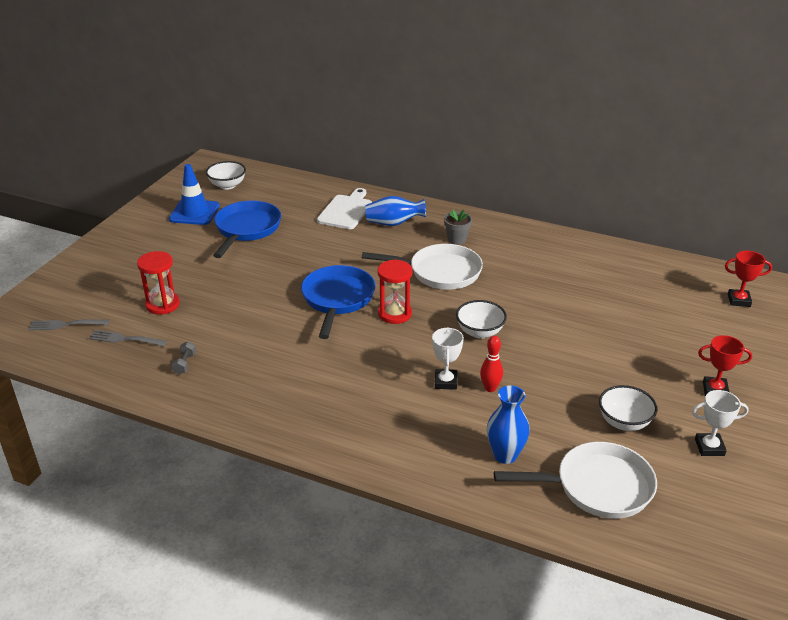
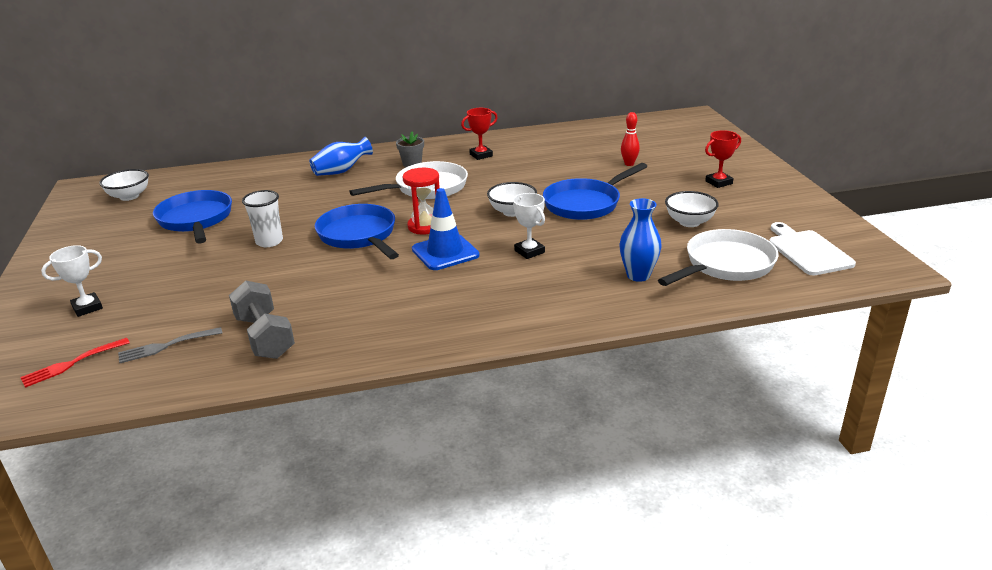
camera: 35 degrees left, 5 degrees down
grey fork [28,319,109,331] -> red fork [20,338,130,388]
red hourglass [137,251,180,315] -> none
blue traffic cone [169,164,220,225] -> blue traffic cone moved to [412,188,480,270]
grey dumbbell [171,342,196,374] -> grey dumbbell [229,281,295,359], size x2.24
white cutting board [317,188,372,229] -> white cutting board moved to [769,222,856,276]
red bowling pin [480,336,503,392] -> red bowling pin moved to [621,112,640,166]
white trophy [692,390,749,456] -> white trophy moved to [41,245,103,317]
red trophy [725,251,772,307] -> red trophy moved to [461,108,498,160]
none -> white cup [242,190,283,247]
none -> blue pan [543,163,647,220]

